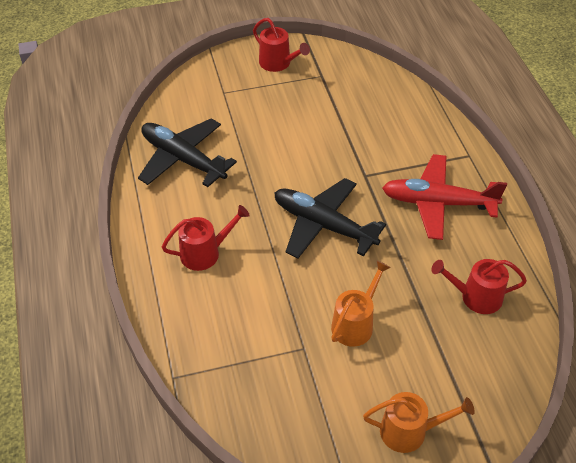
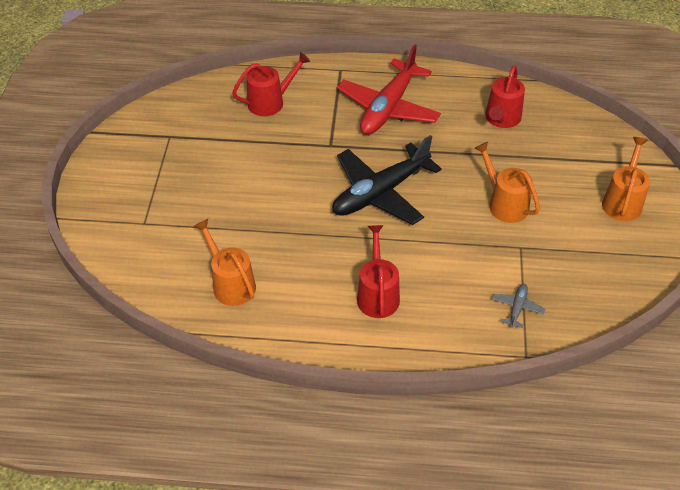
camera: 70 degrees left, 0 degrees up
black plane [138,118,237,187] -> orange watering can [194,219,256,306]
red watering can [253,18,310,72] -> red watering can moved to [232,52,310,116]
none -> grey plane [492,284,545,328]

